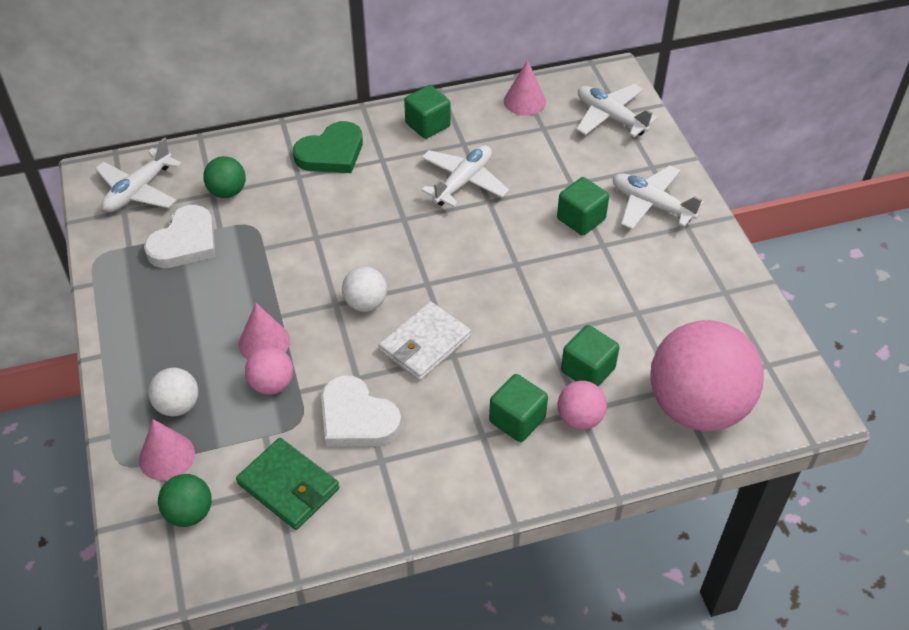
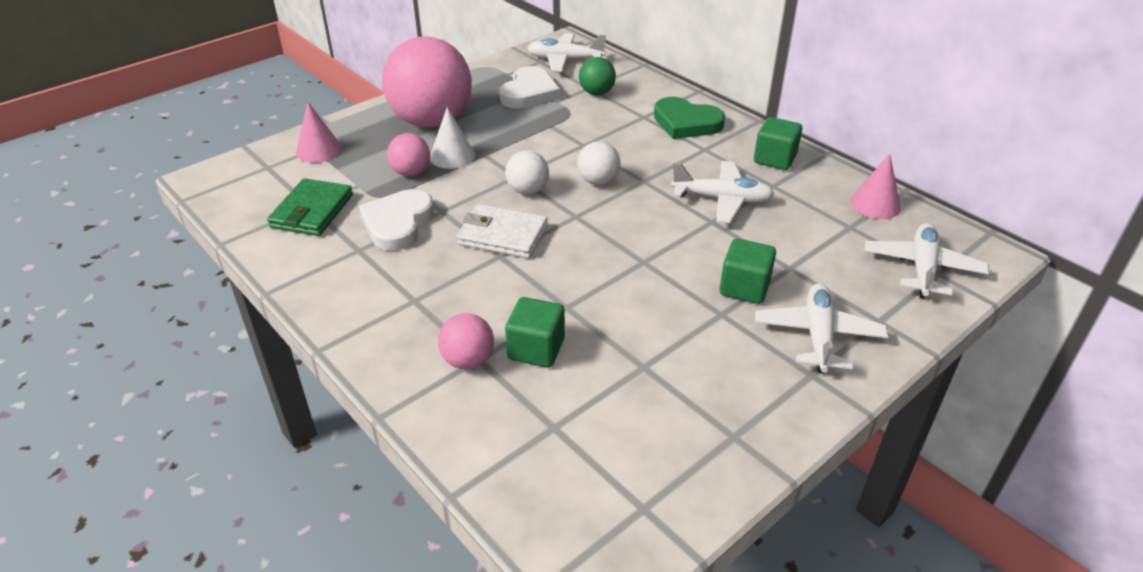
camera: 65 degrees right, 10 degrees down
white heart [144,205,215,268] -> white heart turned 75 degrees counterclockwise [499,66,560,108]
white ball [148,368,198,416] -> white ball moved to [577,141,620,185]
green ball [158,474,212,527] -> none
pink cone [239,303,290,359] -> white cone [430,107,475,169]
green cube [489,374,548,442] -> none
pink ball [650,320,764,431] -> pink ball moved to [382,36,472,128]

